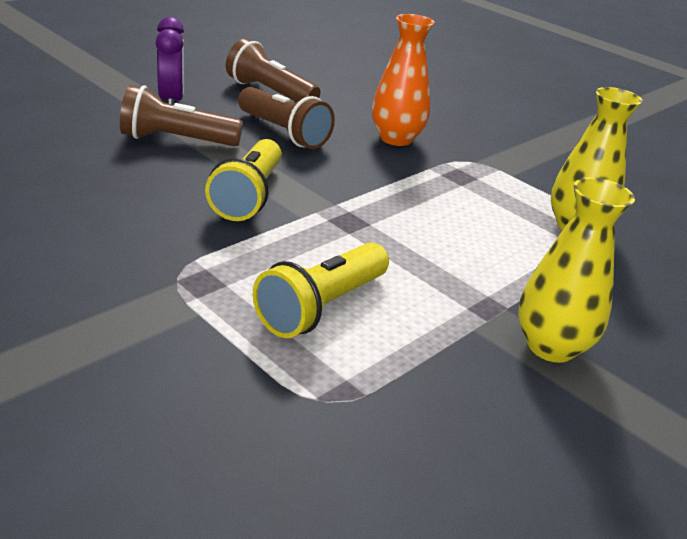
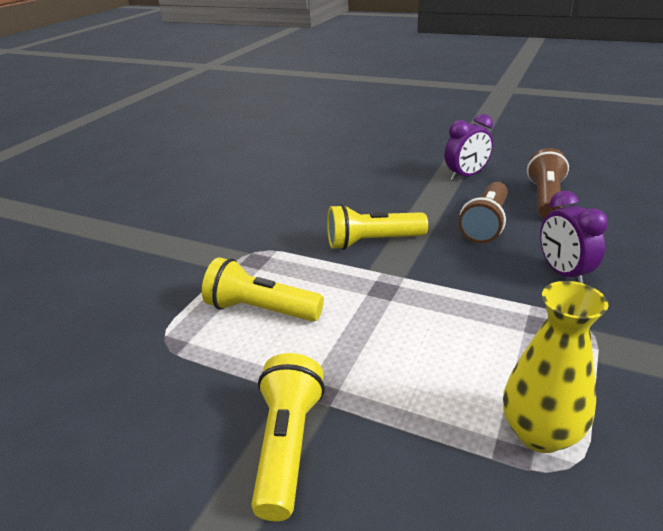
camera: 75 degrees right, 0 degrees up
brown flashlight [120,85,243,146] -> none
orange vase [372,14,434,146] -> purple clock [540,191,608,283]
yellow vase [518,177,635,363] -> yellow flashlight [251,353,325,521]

